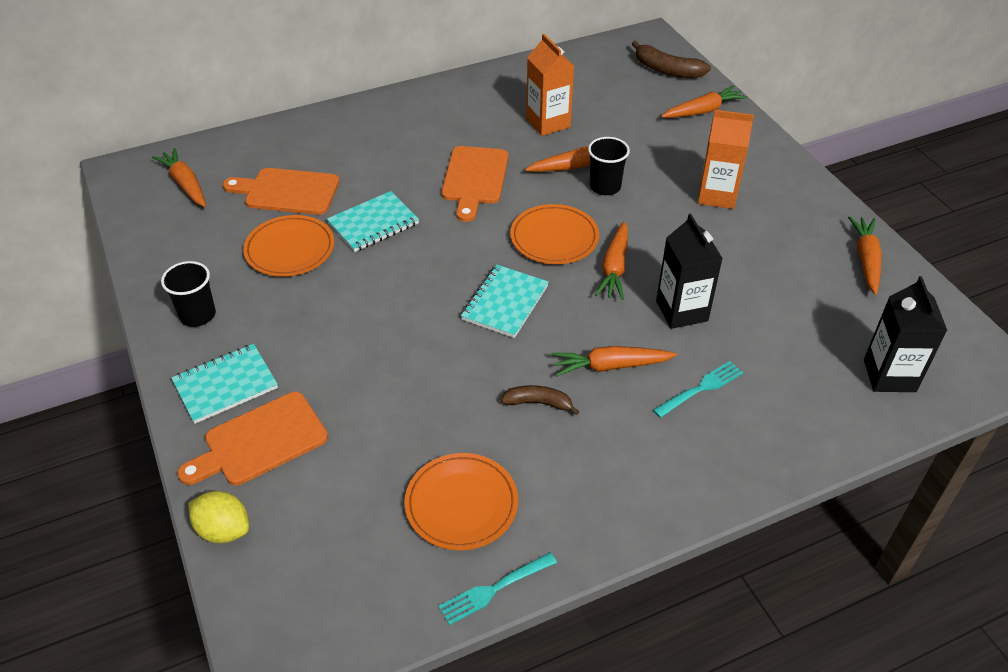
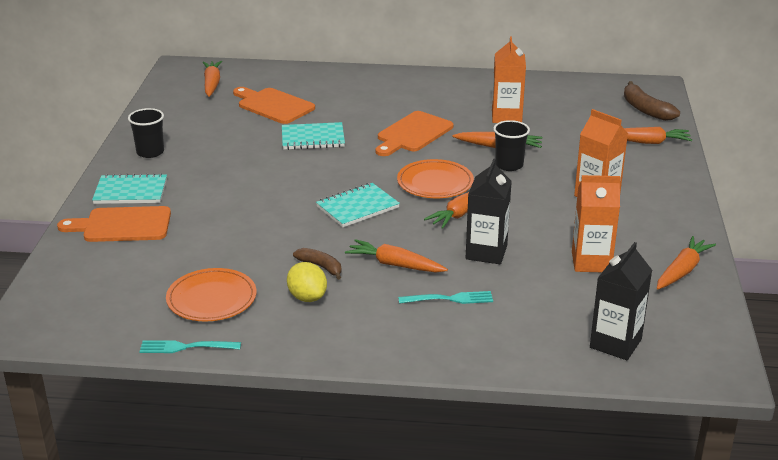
camera: 30 degrees right, 15 degrees down
yellow lemon [189,491,249,543] -> yellow lemon moved to [287,262,327,302]
orange plate [243,215,334,277] -> none
none -> orange carton [572,175,621,272]

